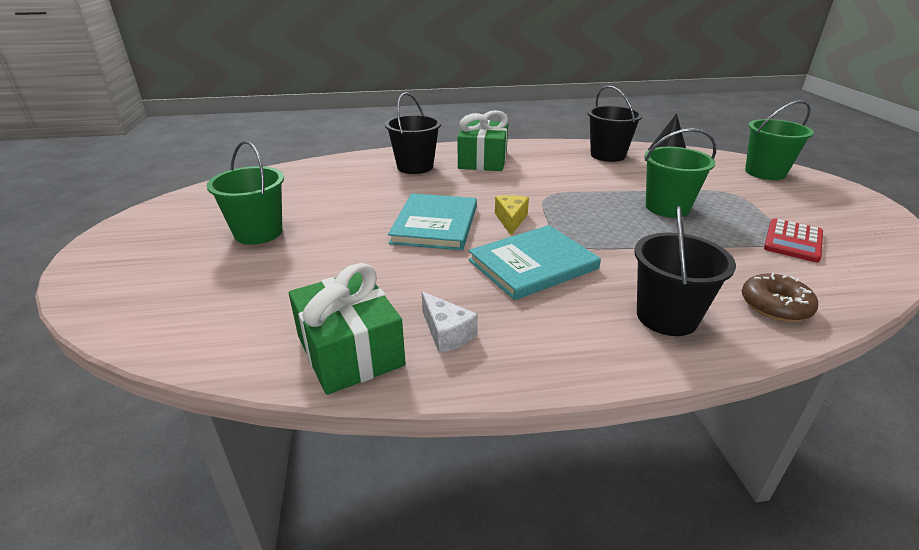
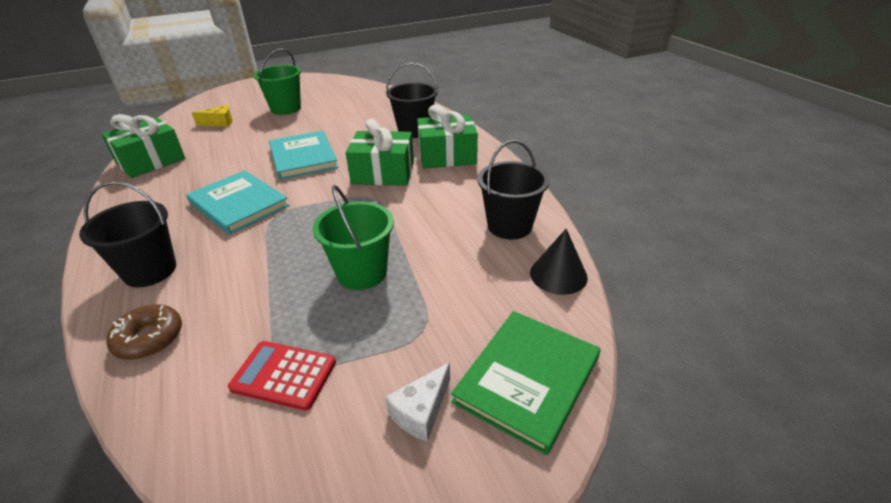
camera: 75 degrees right, 5 degrees up
turquoise book [388,193,477,250] -> turquoise book turned 75 degrees clockwise [269,131,339,180]
white cheese [422,291,478,353] -> white cheese moved to [385,362,450,441]
yellow cheese [495,195,529,235] -> yellow cheese moved to [192,105,232,127]
green bucket [745,100,814,180] -> green book [451,311,600,455]
none -> green gift [346,119,414,186]

